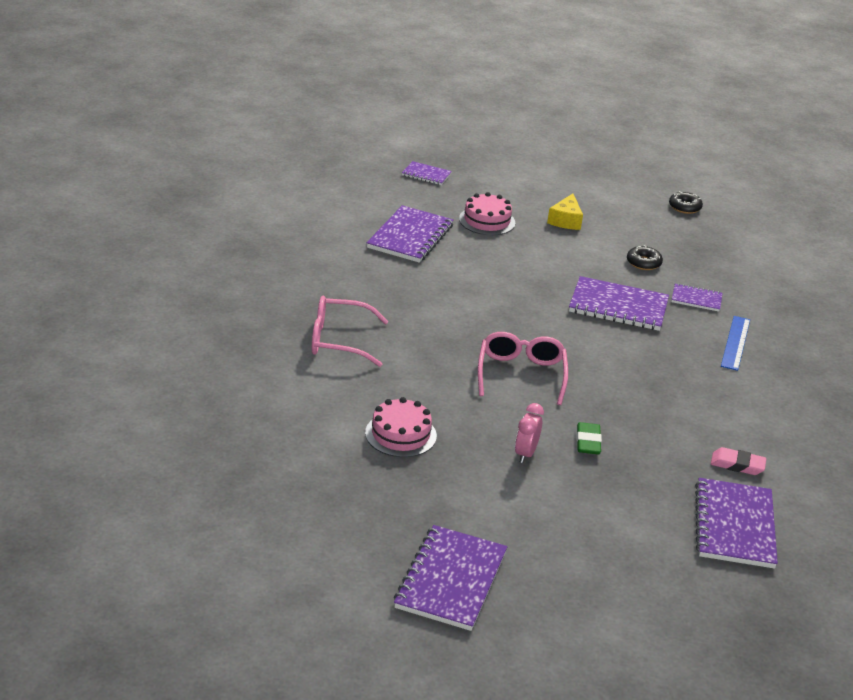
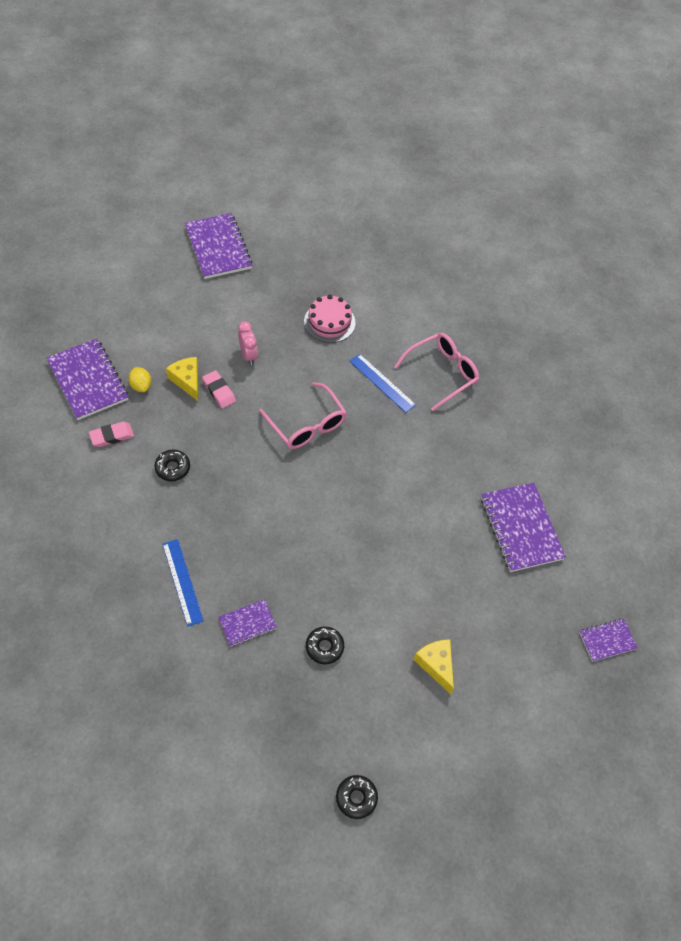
camera: 140 degrees right, 25 degrees up
pink cake [459,192,515,235] -> none
purple notebook [569,276,669,331] -> none
green eraser [577,422,602,454] -> pink eraser [202,370,236,408]
none -> yellow lemon [128,367,151,392]
none -> black donut [154,450,190,481]
none -> yellow cheese [166,357,198,401]
none -> blue ruler [349,354,416,413]

